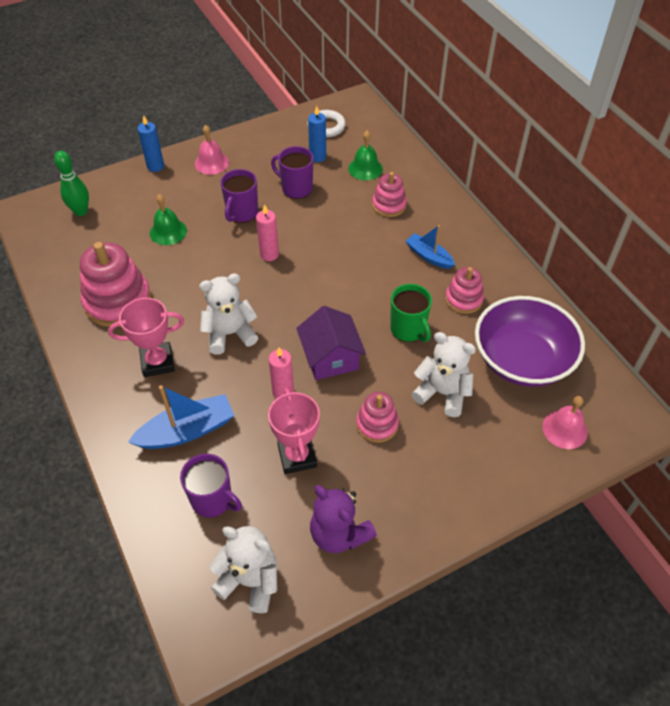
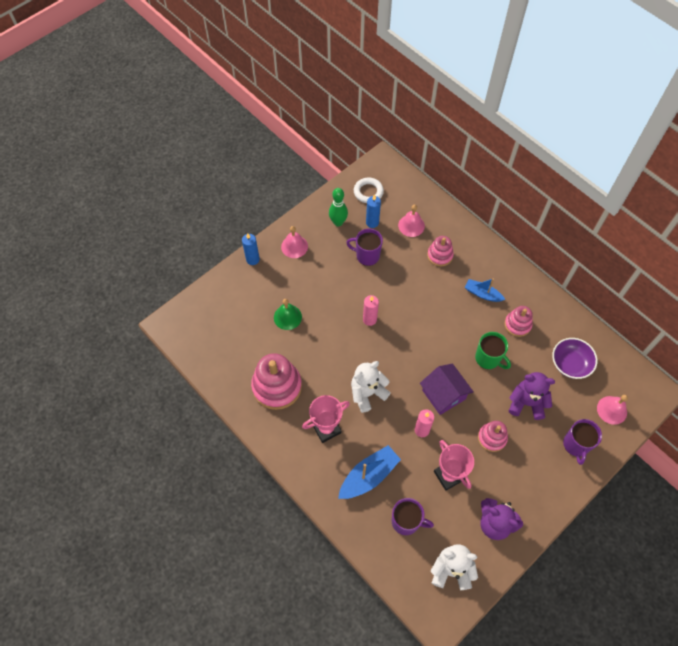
camera: 15 degrees left, 10 degrees up
green bowling pin [54,151,89,216] -> green bowling pin moved to [329,188,348,226]
purple mug [220,169,258,223] -> purple mug moved to [563,419,602,465]
green bell [348,131,383,180] -> pink bell [398,205,425,237]
white teddy bear [411,332,476,417] -> purple teddy bear [509,372,555,420]
purple bowl [475,296,585,387] -> purple bowl [552,338,597,379], size x0.60

